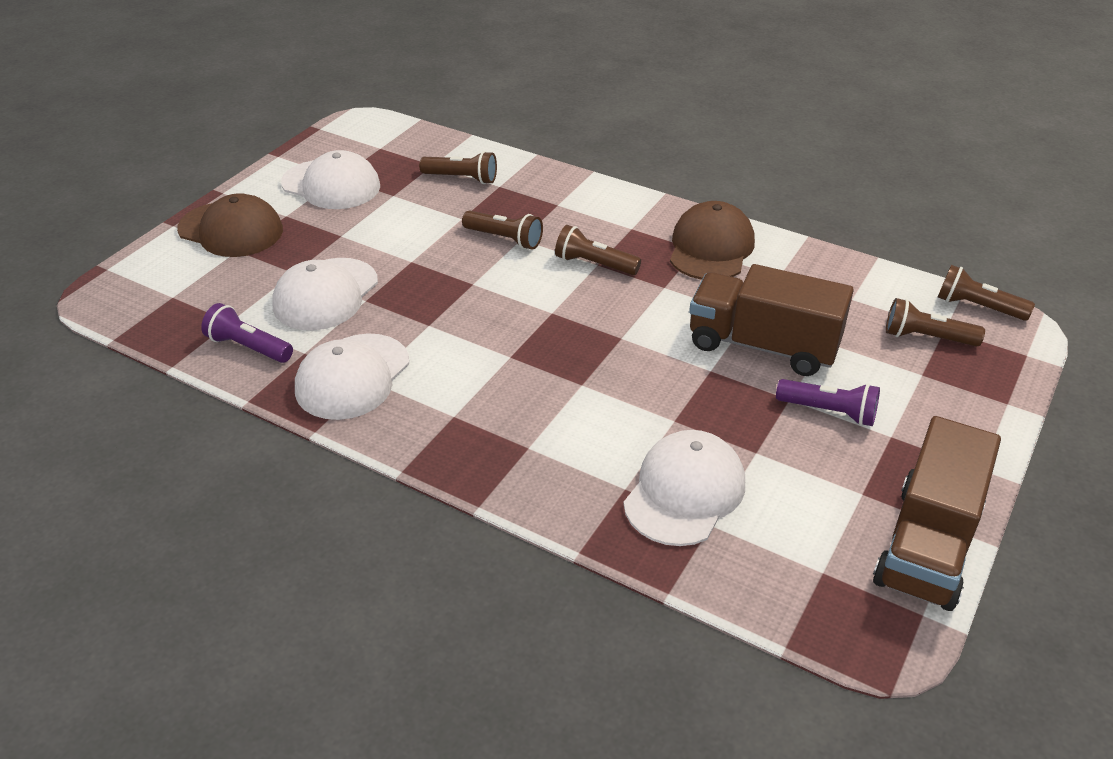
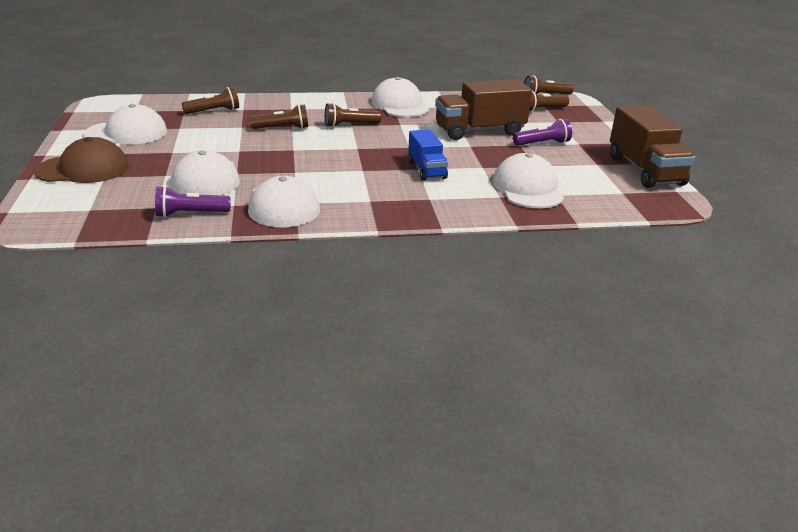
camera: 40 degrees left, 10 degrees down
brown cap [670,201,755,280] -> white cap [371,77,429,117]
none -> blue truck [408,130,448,181]

